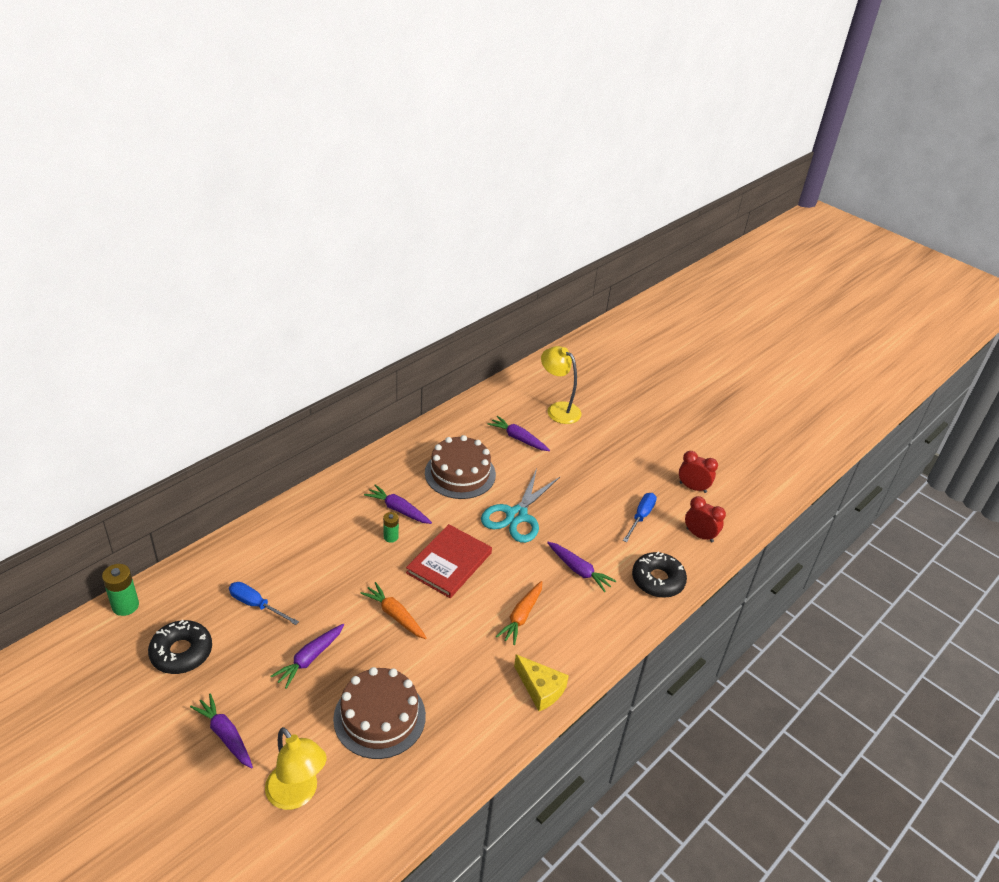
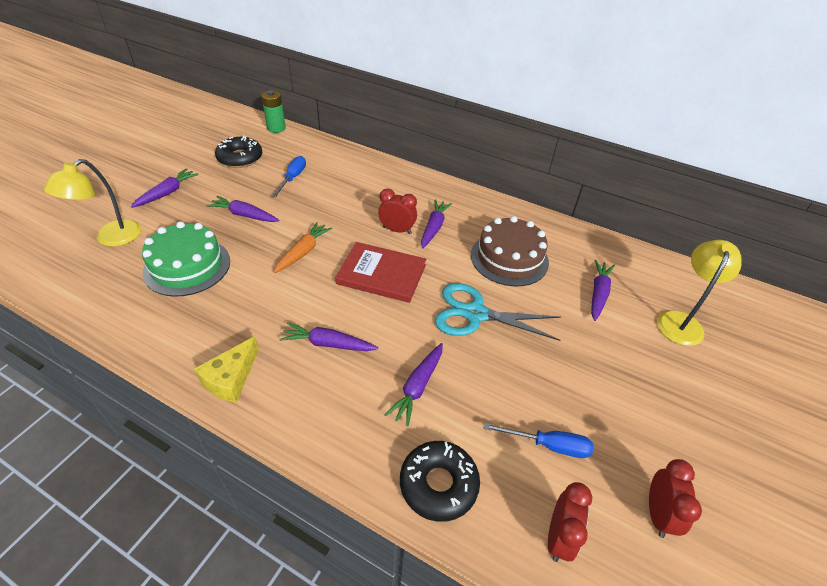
camera: 75 degrees right, 5 degrees up
brown cake [333,667,426,759] -> green cake [142,221,230,297]
green battery [383,512,399,543] -> red clock [378,189,417,234]
orange carrot [496,581,542,645] -> purple carrot [279,322,379,351]

